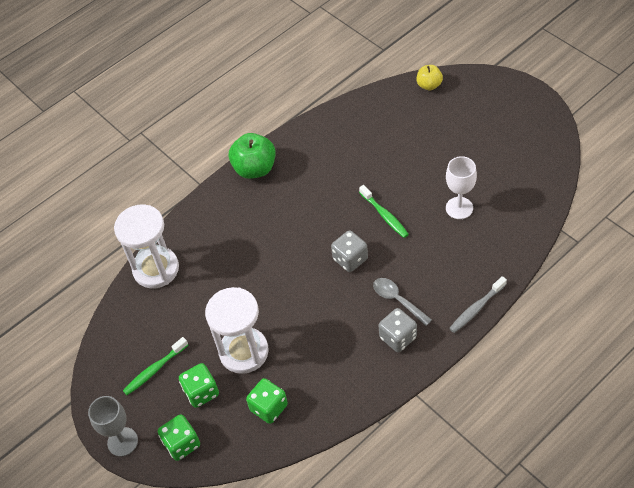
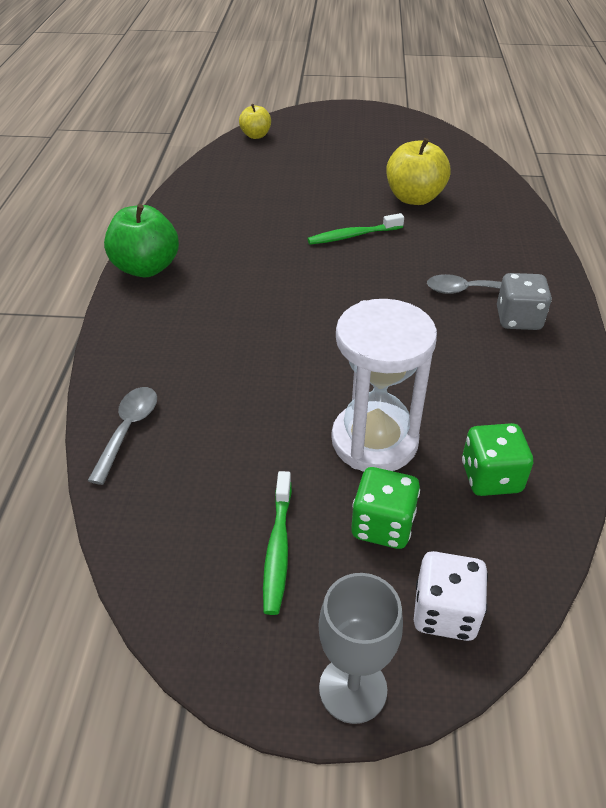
camera: 50 degrees left, 10 degrees down
white hourglass [114,205,179,288] -> grey spoon [87,387,157,485]
green dice [158,414,200,461] -> white dice [414,551,488,641]
grey dice [331,230,368,272] -> none
green toothbrush [359,185,409,238] -> green toothbrush turned 150 degrees clockwise [307,213,404,245]
white goblet [446,156,477,219] -> yellow apple [387,138,450,205]
grey toothbrush [449,276,507,333] -> none

